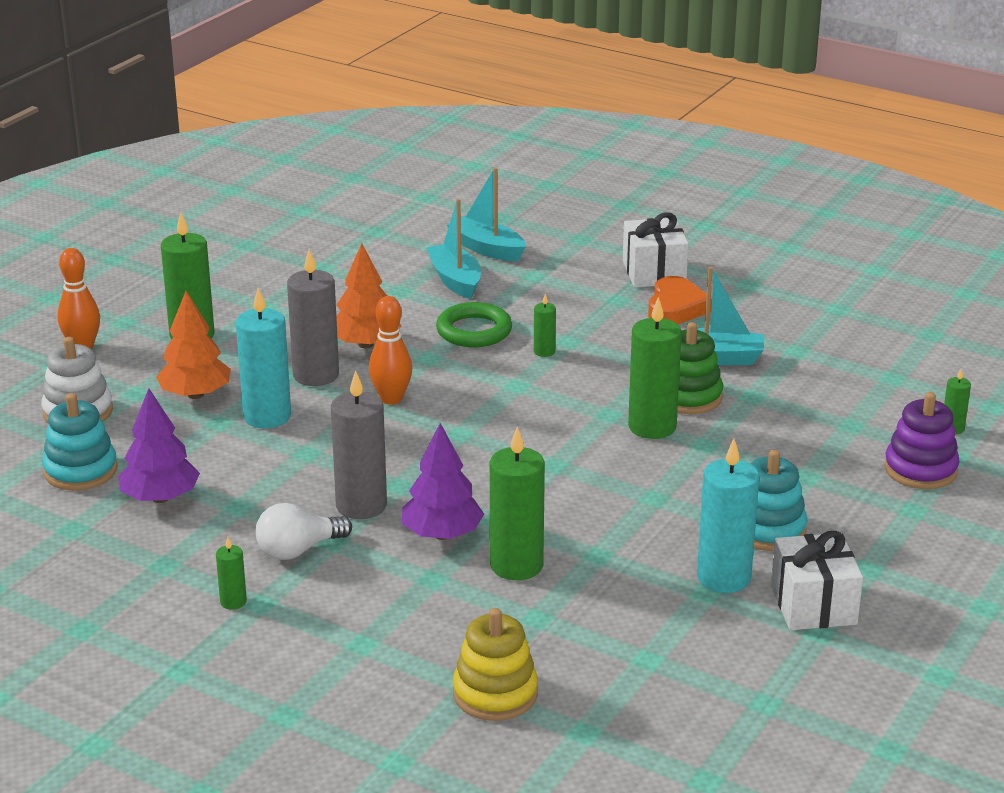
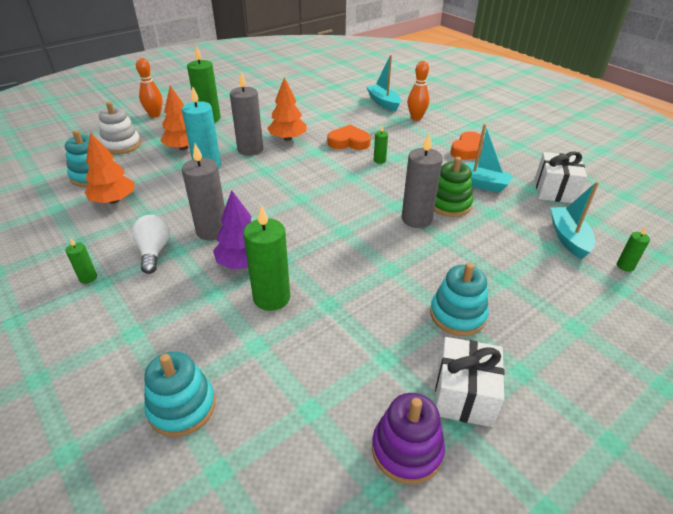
camera: 20 degrees right, 10 degrees up
purple tree [118,389,200,503] -> orange tree [85,132,135,204]
white light bulb [256,503,352,560] -> white light bulb turned 90 degrees clockwise [132,215,170,274]
orange bowling pin [369,296,412,405] -> orange bowling pin moved to [408,61,429,121]
turquoise boat [426,199,481,299] -> turquoise boat moved to [550,181,599,260]
green ring [436,302,512,347] -> orange heart [327,125,371,150]
yellow stacking toy [453,608,538,721] -> turquoise stacking toy [144,351,215,437]
white gift [623,212,689,288] -> white gift moved to [535,151,587,203]
green candle [628,297,682,439] -> grey candle [402,134,443,228]
turquoise candle [697,439,759,593] -> none
purple stacking toy [884,392,960,489] -> purple stacking toy moved to [372,393,445,485]

